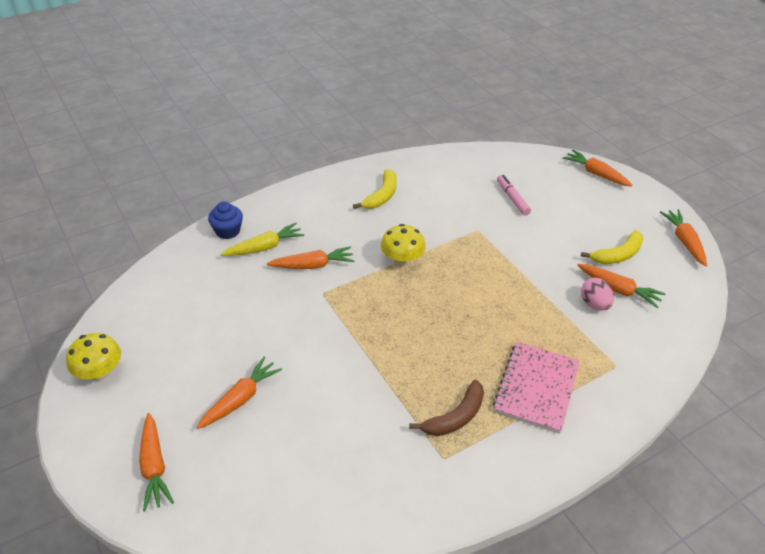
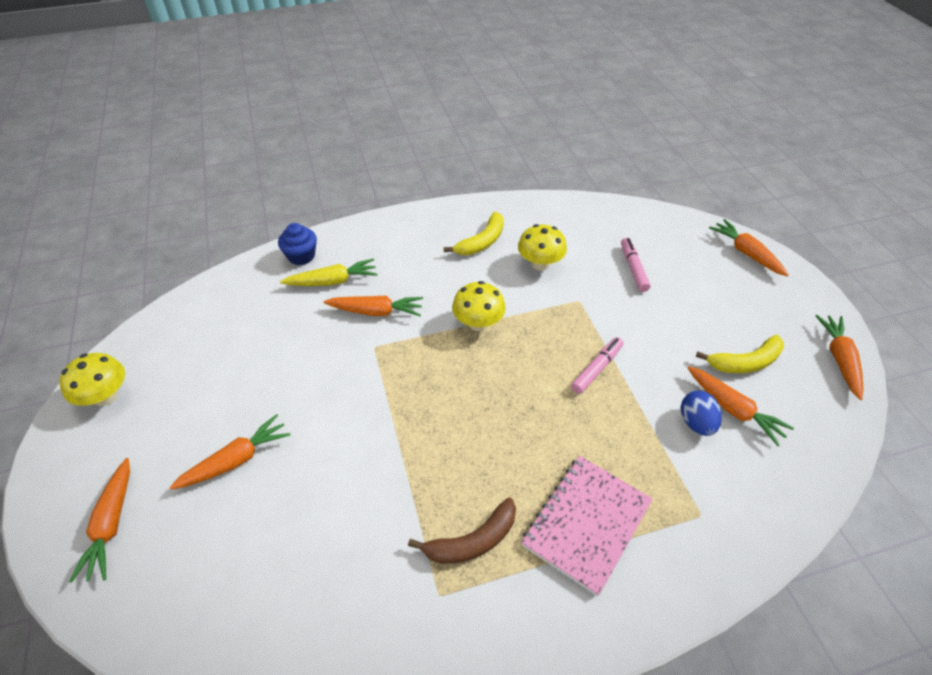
camera: 15 degrees right, 5 degrees up
pink egg [581,278,614,311] -> blue egg [681,391,722,436]
none -> yellow mushroom [518,224,567,271]
none -> pink marker [571,337,624,394]

